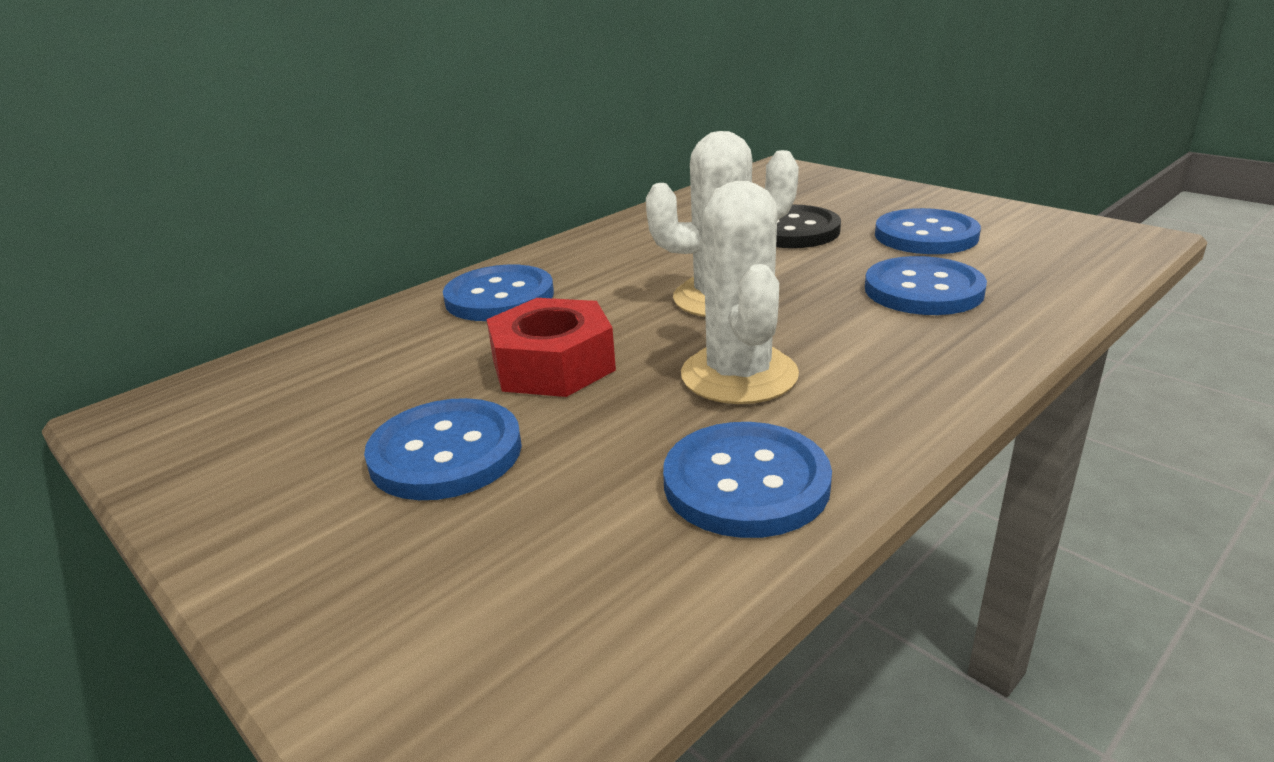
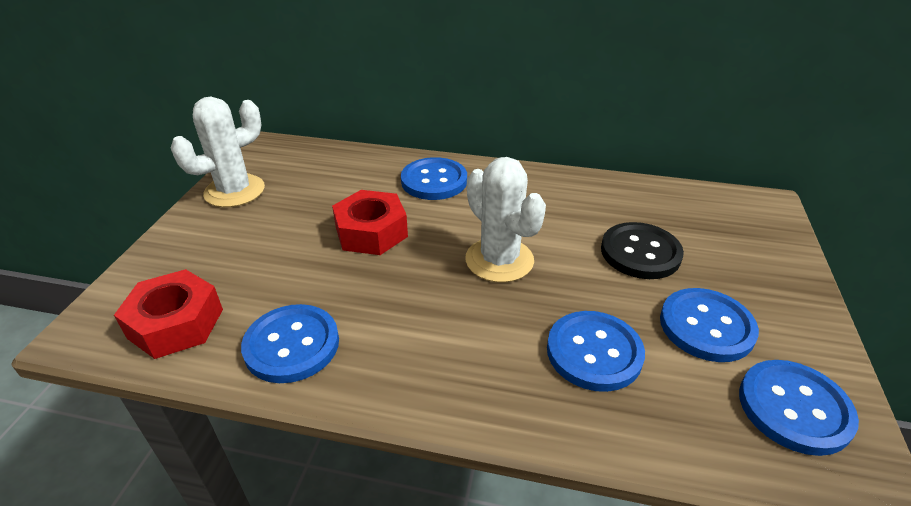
camera: 55 degrees right, 10 degrees up
blue button [364,398,522,500] -> blue button moved to [739,360,859,456]
white cactus [681,181,799,404] -> white cactus moved to [171,97,265,207]
none -> red nut [114,269,223,359]

